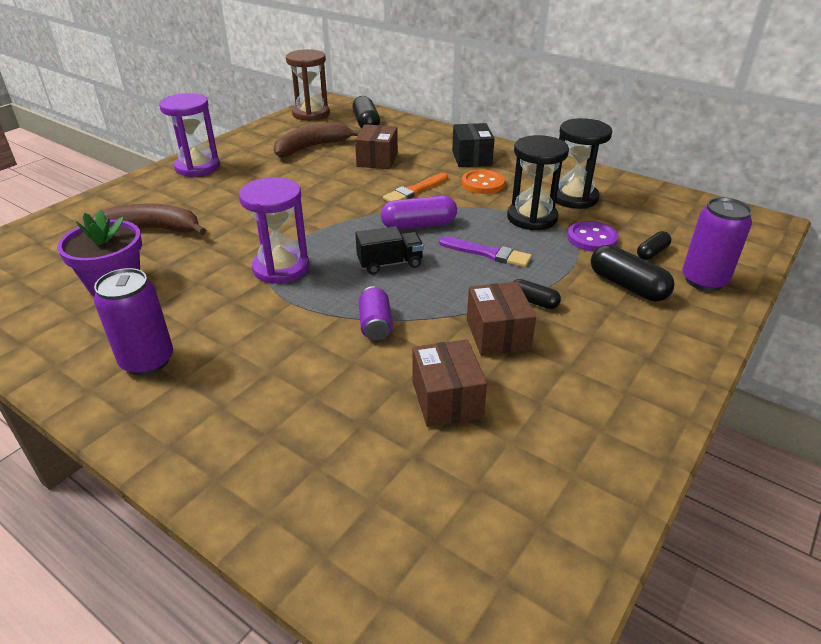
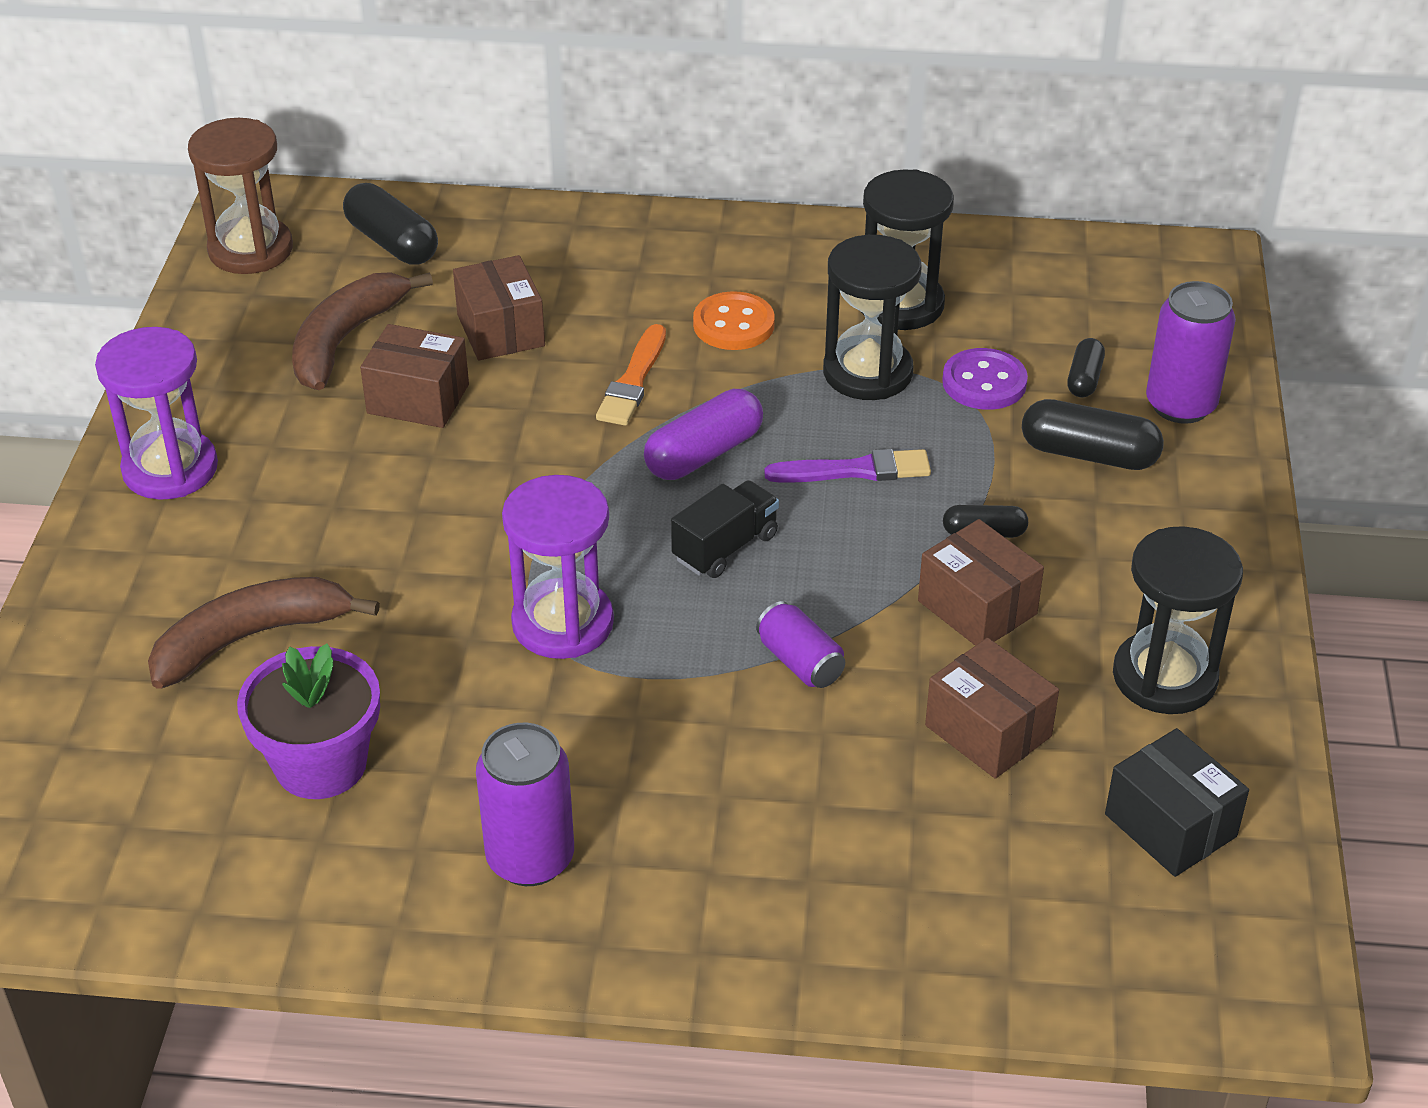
camera: 30 degrees left, 5 degrees up
black box [452,123,495,167] -> black box moved to [1105,728,1249,877]
none -> brown box [360,324,469,428]
none -> black hourglass [1113,526,1243,714]

